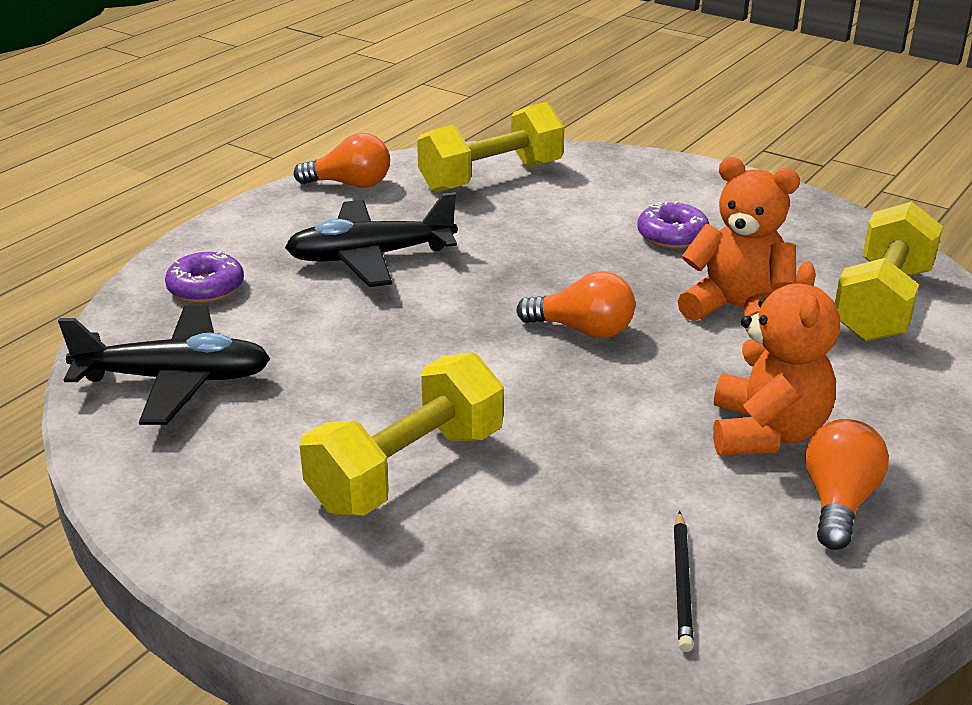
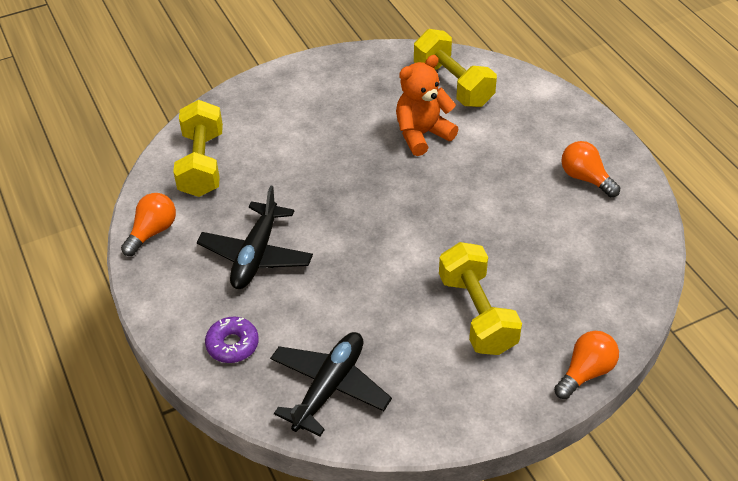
camera: 60 degrees left, 15 degrees up
orange light bulb [516,271,635,338] -> orange light bulb moved to [554,331,619,399]
purple donut [637,201,710,249] -> none
black pencil [674,511,694,652] -> none
orange teddy bear [713,261,840,455] -> none

